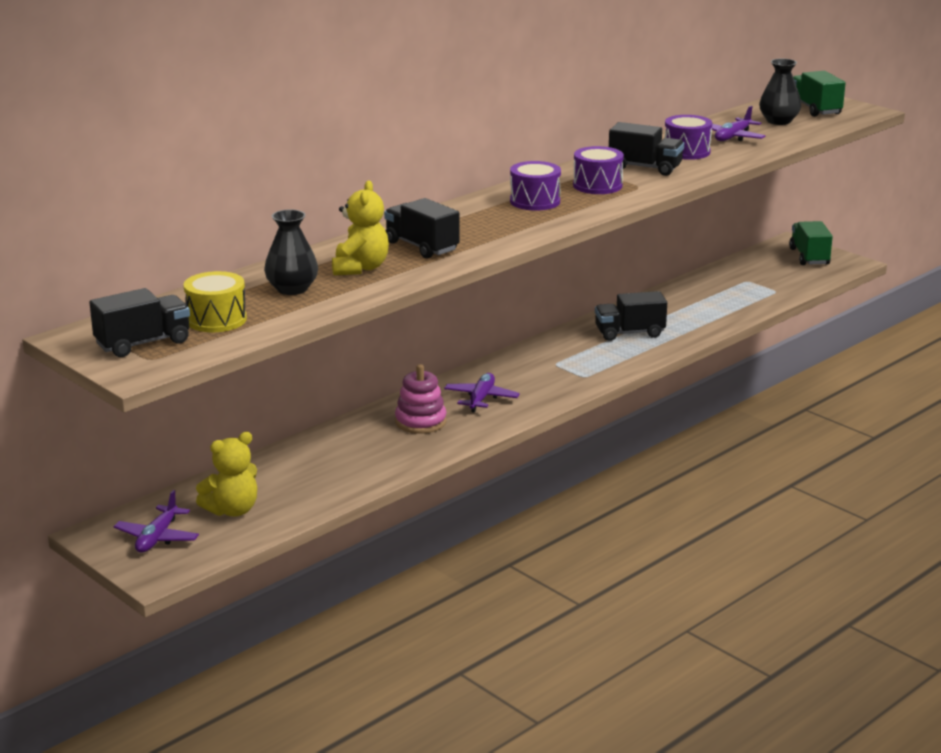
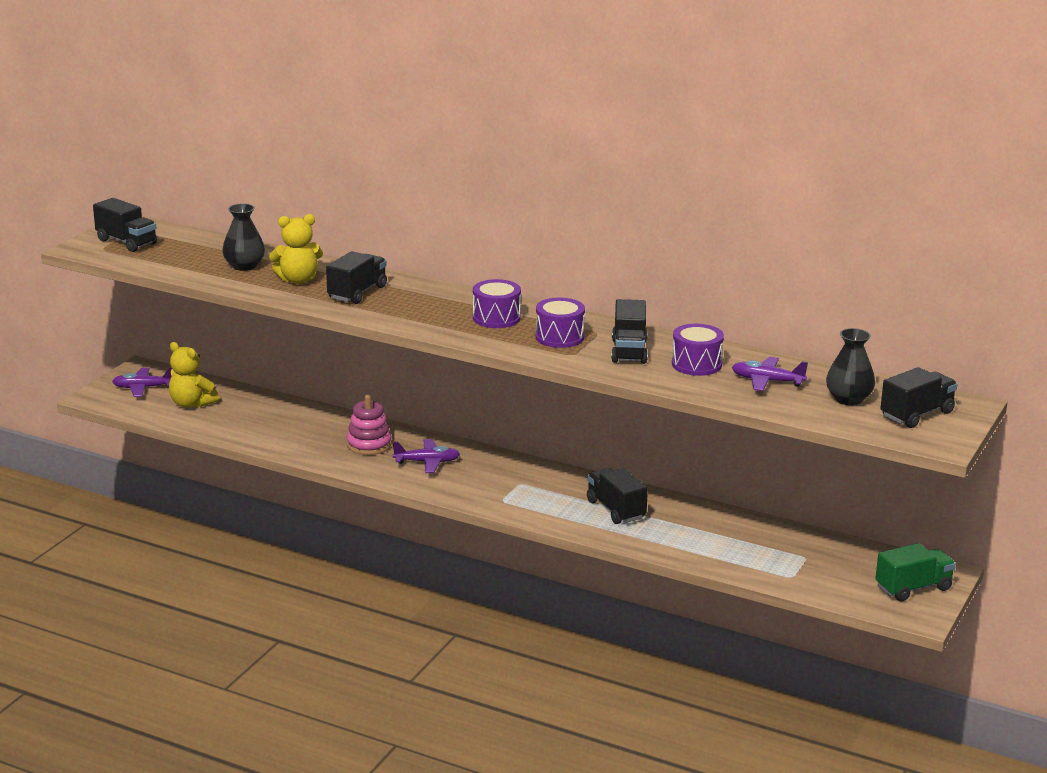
camera: 70 degrees right, 0 degrees up
yellow drum [184,271,247,332] -> none
green truck [793,71,846,117] -> black truck [880,367,957,428]

